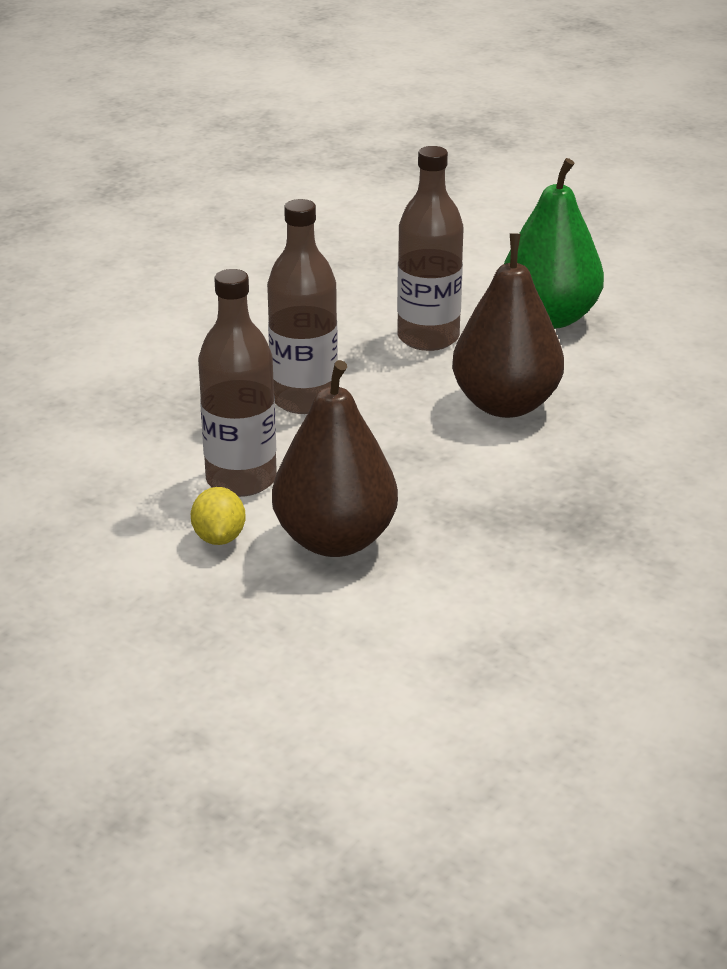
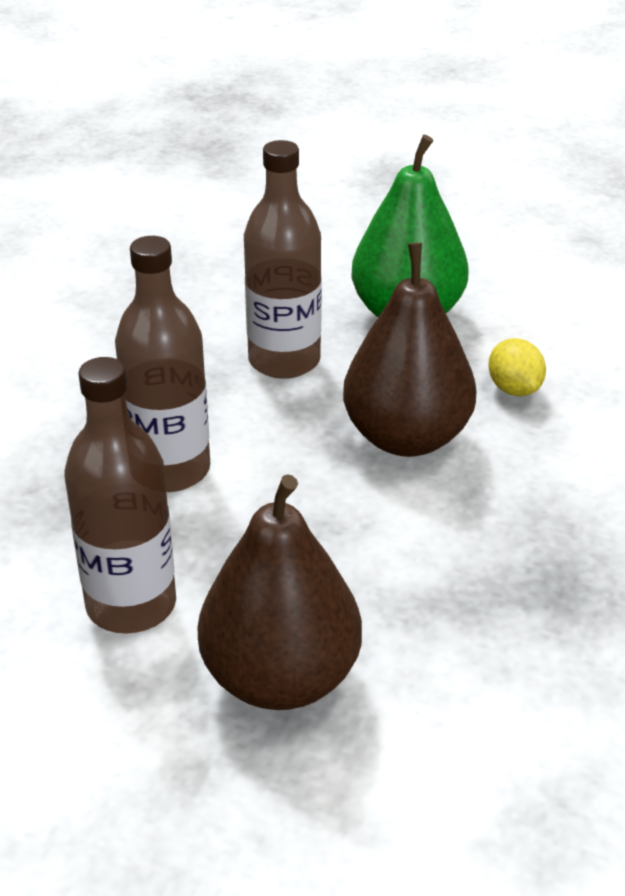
camera: 15 degrees left, 5 degrees up
yellow lemon [191,487,246,545] -> yellow lemon moved to [488,338,546,396]

